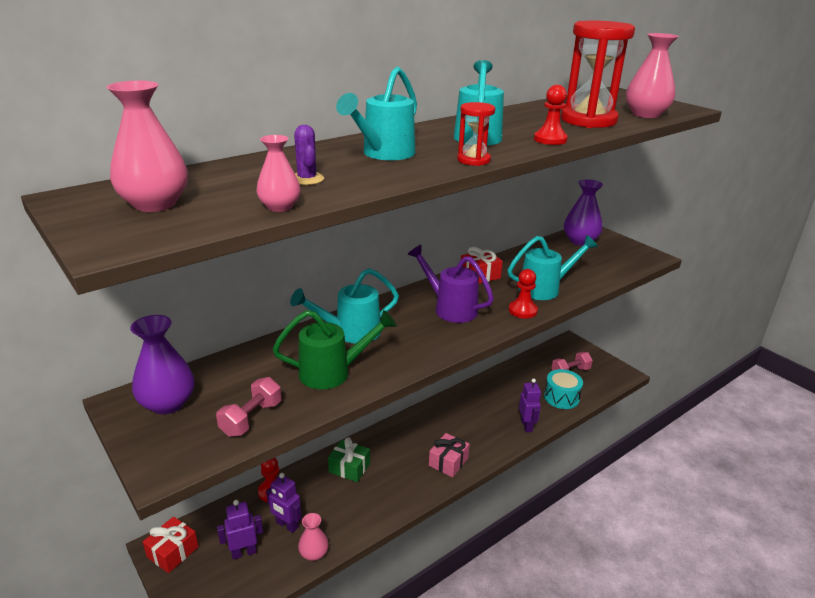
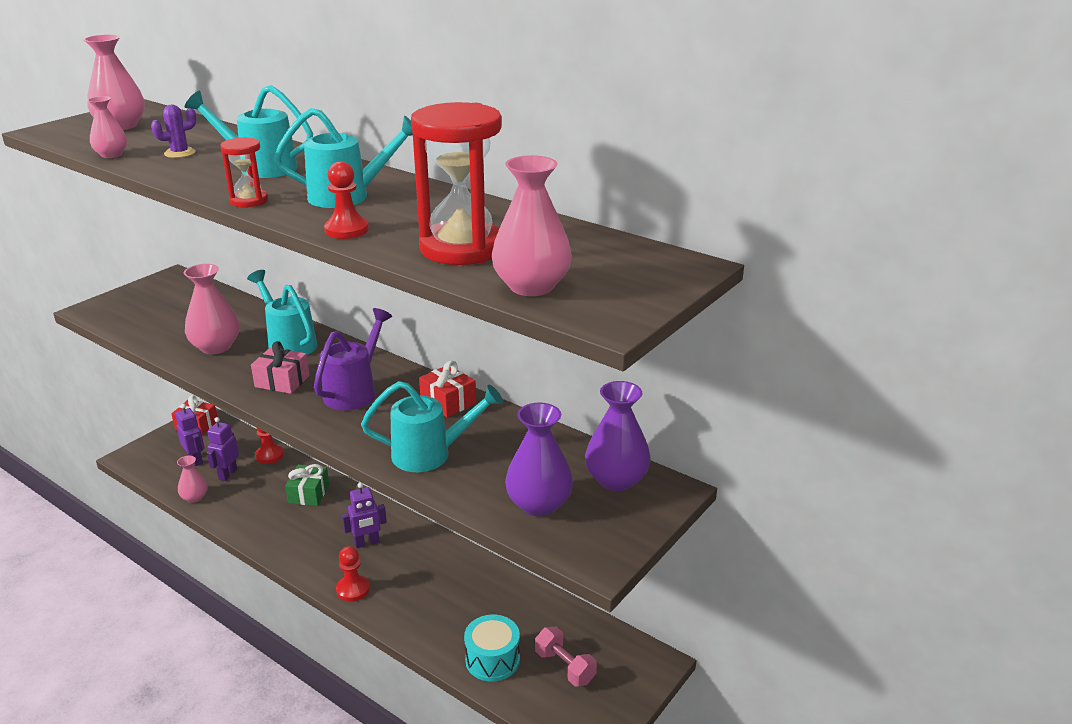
camera: 75 degrees right, 0 degrees up
purple vase [130,315,195,414] -> purple vase moved to [505,402,573,516]
pink dumbbell [216,377,281,437] -> none
green watering can [273,310,397,389] -> pink vase [184,264,239,354]
pink gift [429,433,470,477] -> pink gift moved to [251,341,310,394]
turquoise watering can [508,235,598,300] -> turquoise watering can turned 60 degrees counterclockwise [361,381,503,472]
red pawn [509,269,538,318] -> red pawn moved to [336,546,370,602]
purple robot [519,379,541,432] -> purple robot moved to [342,482,387,548]

